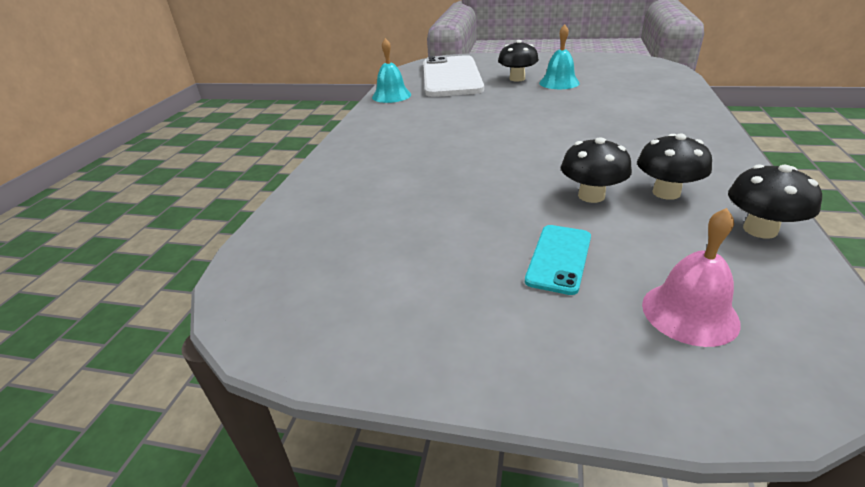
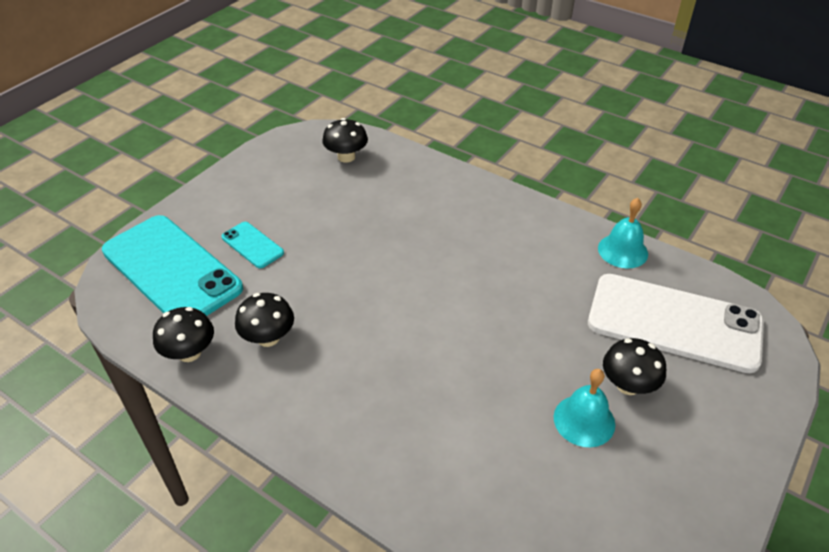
camera: 110 degrees right, 10 degrees up
black mushroom [561,137,632,203] -> black mushroom moved to [322,118,368,163]
pink bell [642,208,741,347] -> turquoise phone [102,215,243,316]

